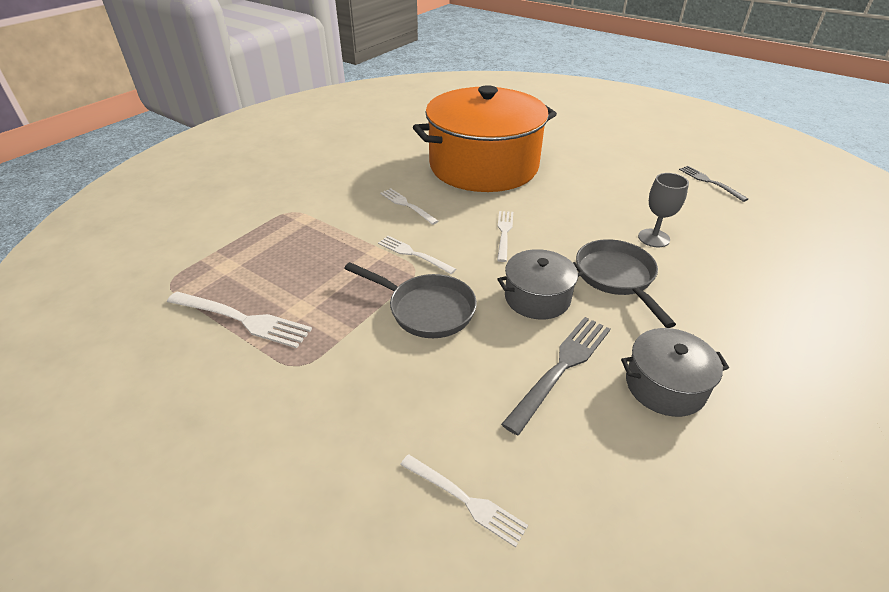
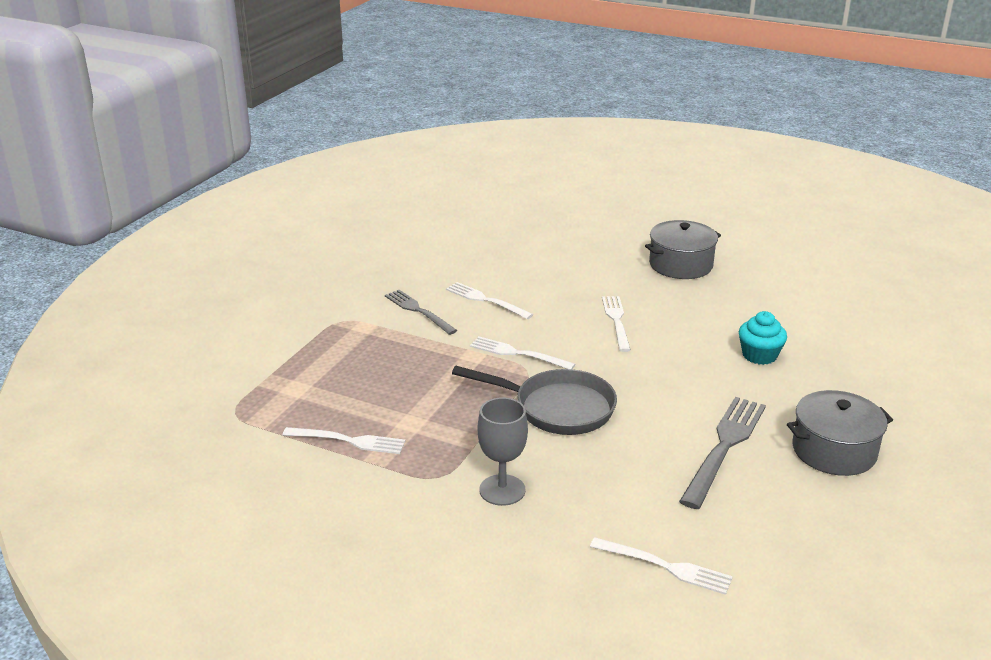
camera: 10 degrees left, 10 degrees down
white fork [167,292,312,348] -> white fork [283,427,406,454], size x0.65
orange pot [413,85,557,192] -> none
grey pot [498,249,584,319] -> grey pot moved to [645,220,721,279]
grey pan [576,239,676,328] -> turquoise cupcake [739,311,787,365]
grey goblet [638,173,689,247] -> grey goblet moved to [478,397,528,506]
grey fork [679,166,748,202] -> grey fork moved to [385,290,457,335]

